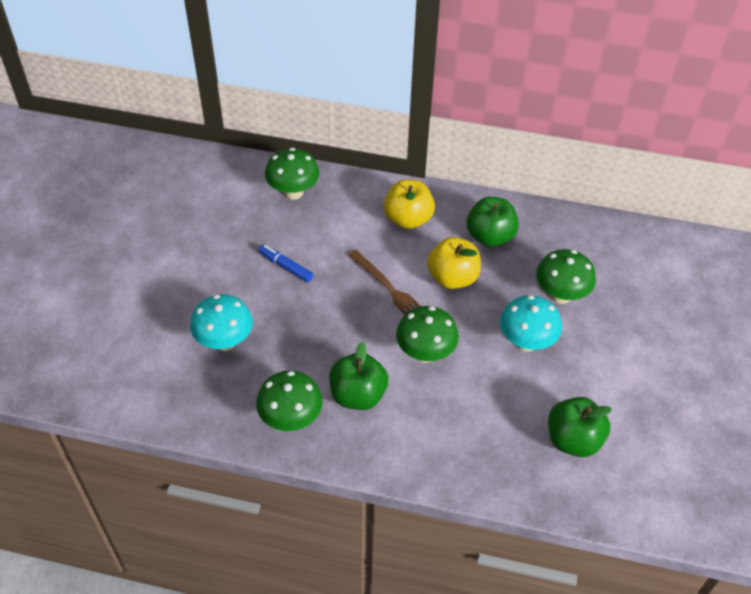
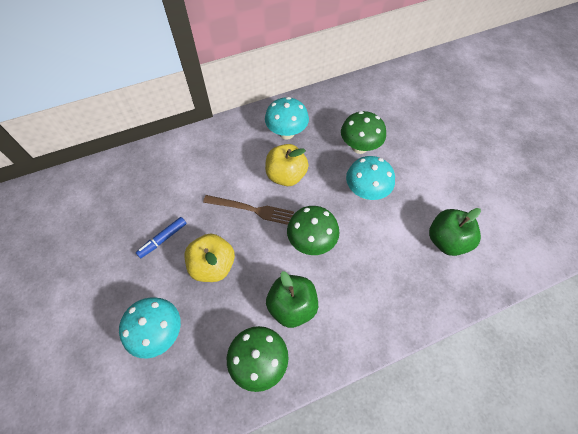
camera: 35 degrees left, 10 degrees up
blue marker [259,245,313,282] -> blue marker turned 45 degrees counterclockwise [136,217,187,258]
green mushroom [265,148,319,200] -> none
yellow apple [384,180,435,229] -> yellow apple moved to [185,234,235,282]
green apple [467,197,519,247] -> turquoise mushroom [265,97,309,140]

